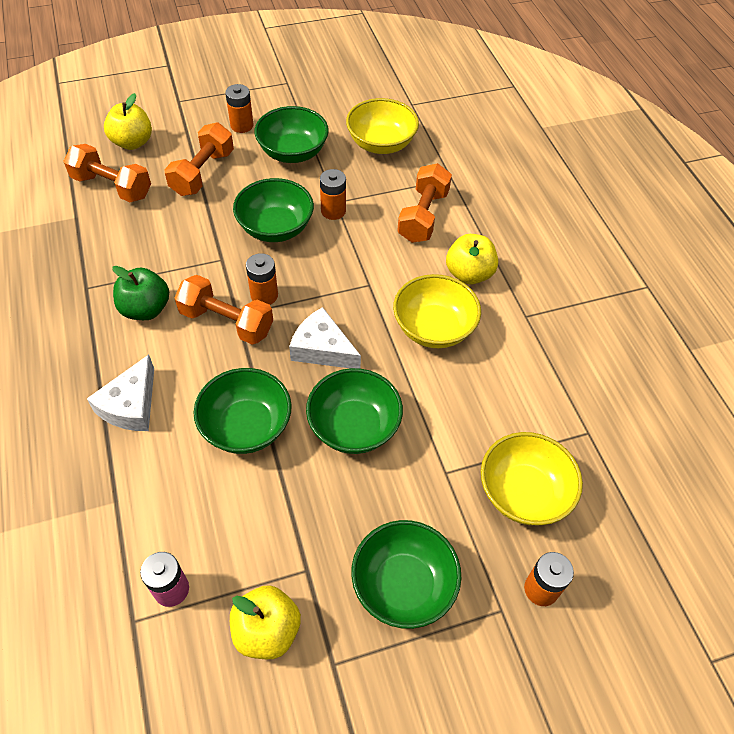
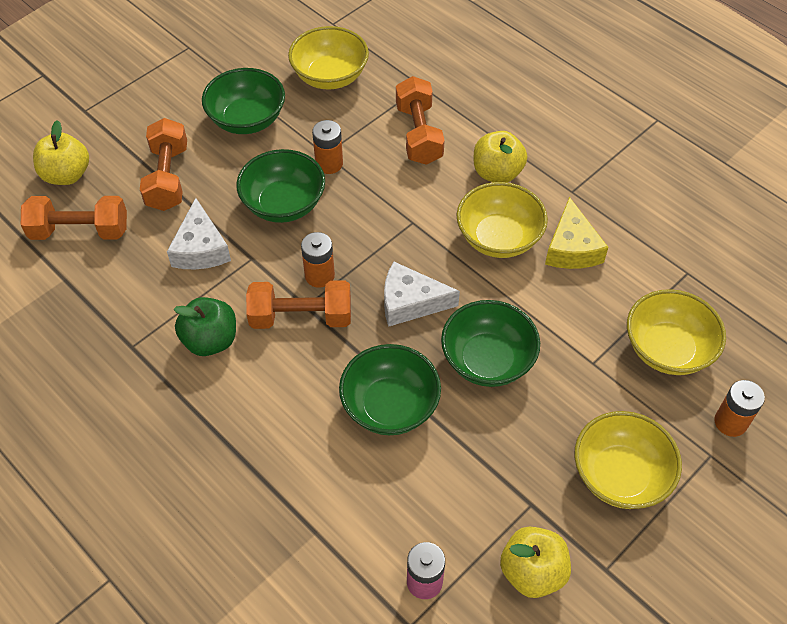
camera: 25 degrees left, 0 degrees up
white cheese [87,355,154,431] -> white cheese moved to [167,198,231,270]
orange battery [225,84,254,133] -> none
green bowl [351,520,462,629] -> yellow bowl [574,411,682,509]
none -> yellow cheese [545,197,608,269]

